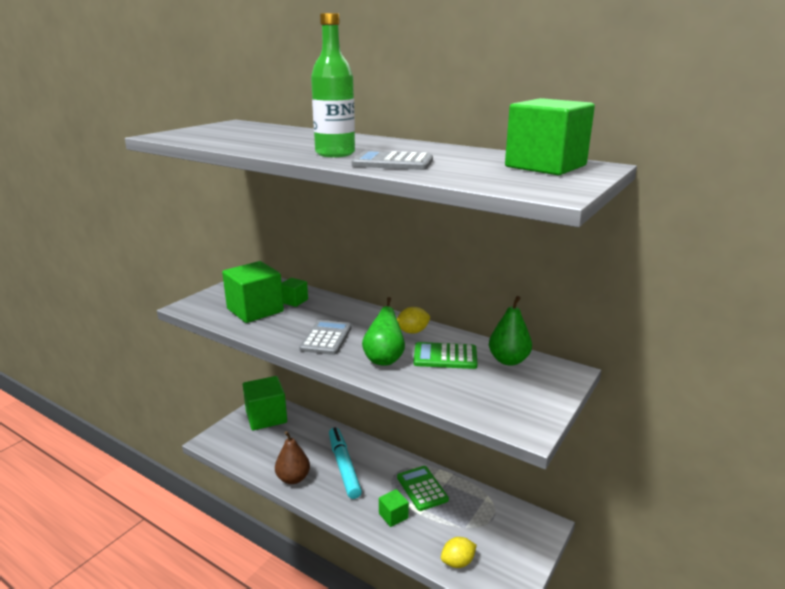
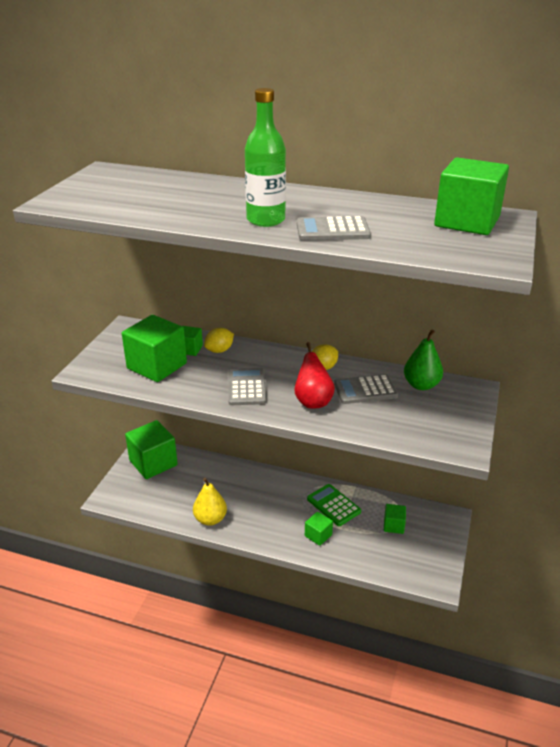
camera: 15 degrees left, 10 degrees up
brown pear [275,431,310,484] -> yellow pear [193,478,227,526]
turquoise marker [329,427,362,499] -> none
green pear [362,297,405,366] -> red pear [295,342,335,409]
green calculator [414,342,478,369] -> grey calculator [334,374,398,404]
yellow lemon [441,537,477,568] -> yellow lemon moved to [204,328,234,353]
none -> green cube [384,504,406,534]

